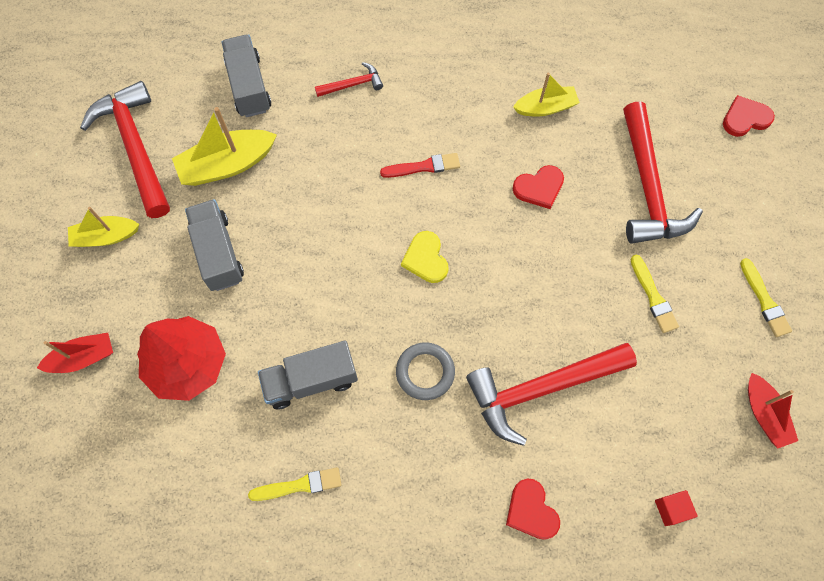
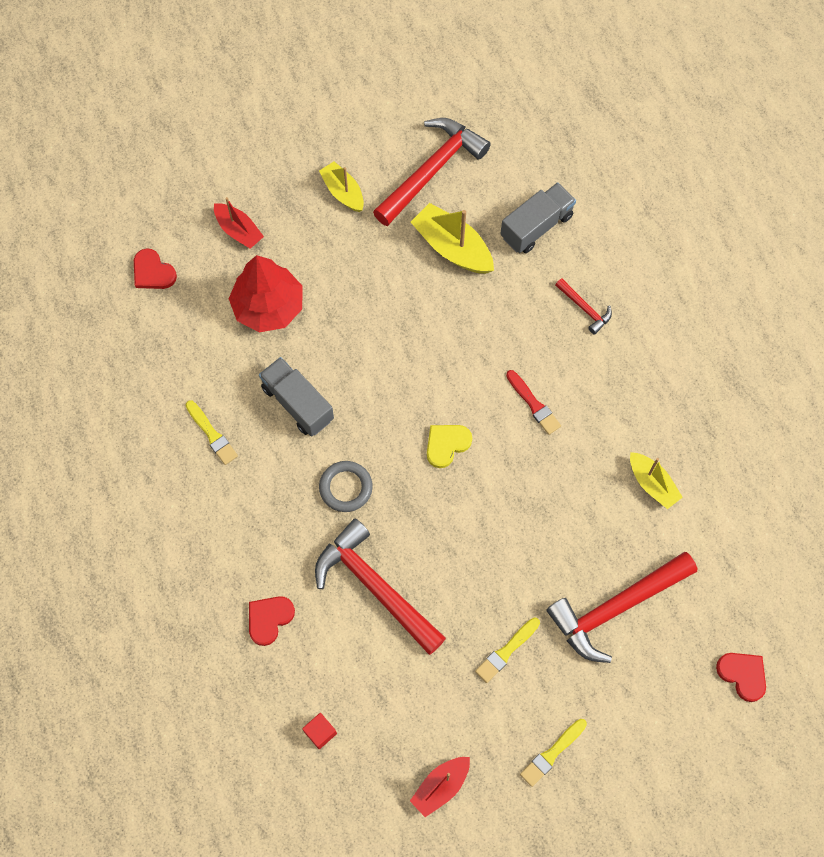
camera: 65 degrees right, 0 degrees up
grey truck [185,199,244,291] -> none
red heart [513,165,564,209] -> red heart moved to [134,248,177,289]

